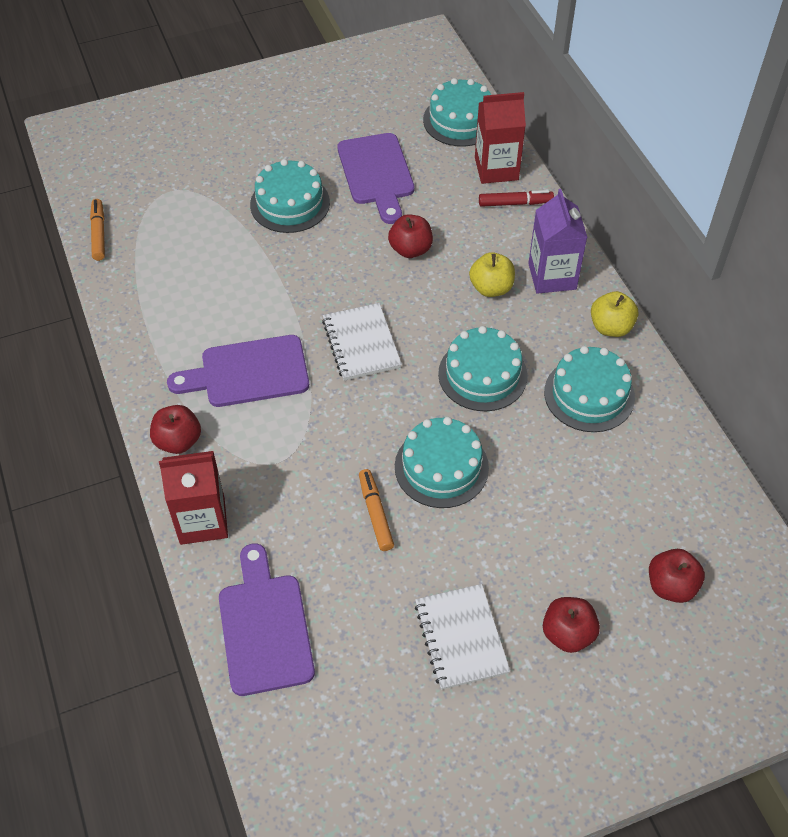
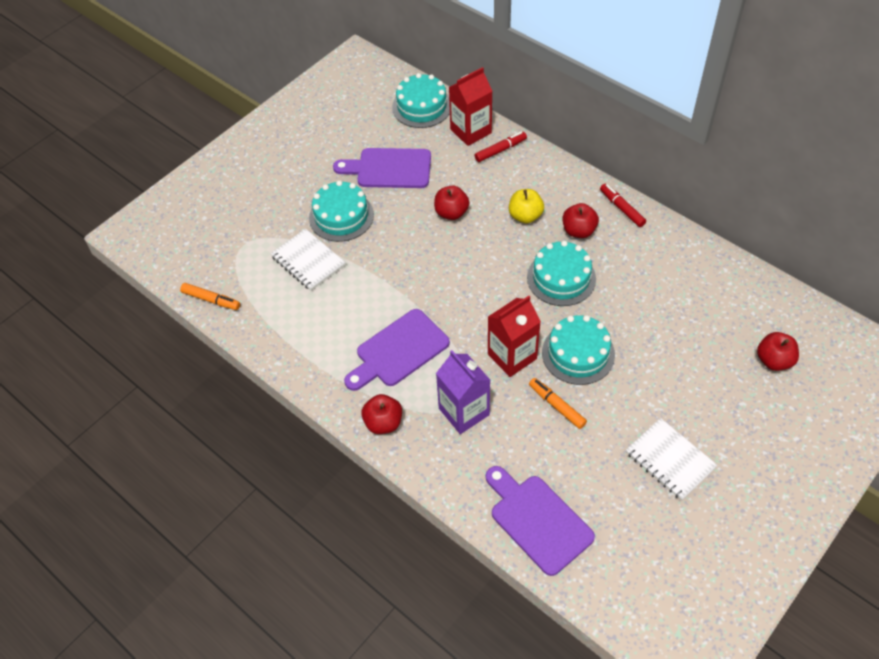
camera: 25 degrees left, 0 degrees up
orange marker [90,199,105,261] -> orange marker turned 150 degrees clockwise [180,283,240,310]
red carton [159,451,228,545] -> red carton moved to [488,296,541,377]
white notebook [322,303,402,381] -> white notebook moved to [271,229,346,291]
purple cutting board [337,133,415,224] -> purple cutting board turned 135 degrees clockwise [333,148,431,188]
purple carton [528,189,587,294] -> purple carton moved to [436,350,490,434]
red apple [543,597,600,653] -> red apple moved to [563,203,599,238]
turquoise cake [544,346,635,432] -> none
yellow apple [591,291,638,337] -> red marker [600,184,646,227]

